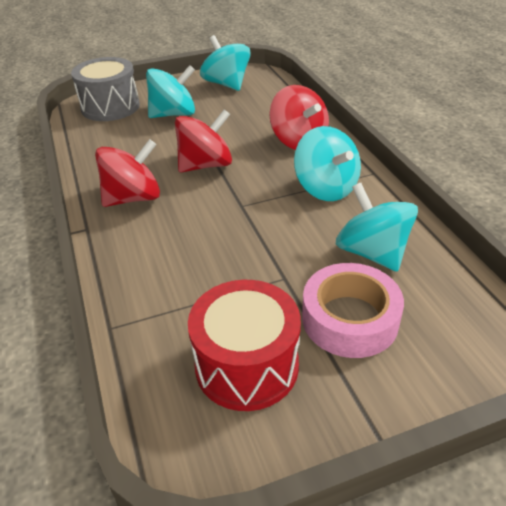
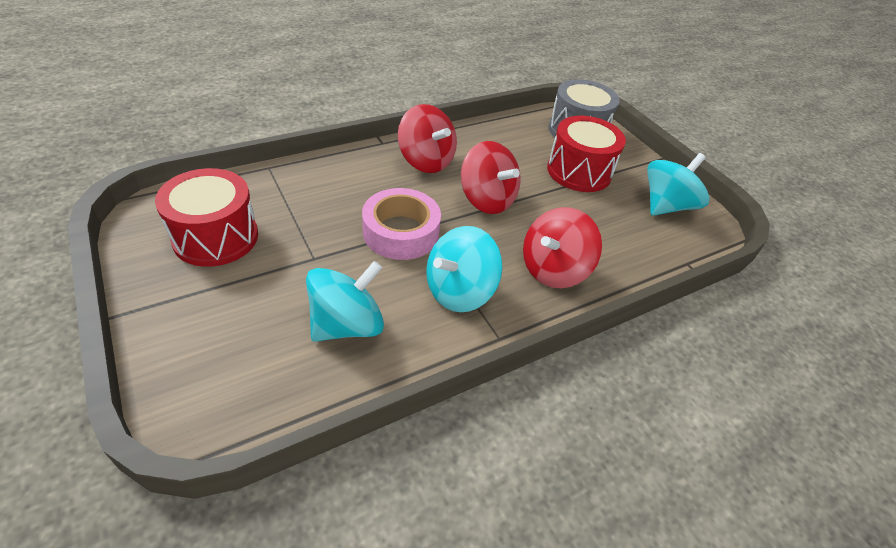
camera: 75 degrees right, 5 degrees up
turquoise spinning top [146,65,195,118] -> red drum [547,116,626,192]
pink tape [302,263,404,358] -> pink tape moved to [362,188,441,260]

